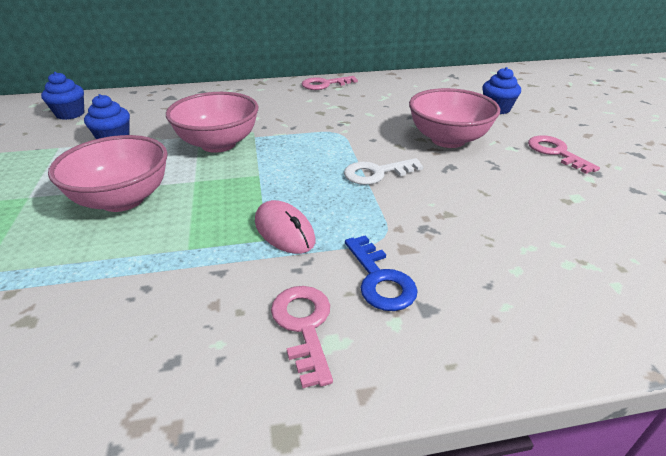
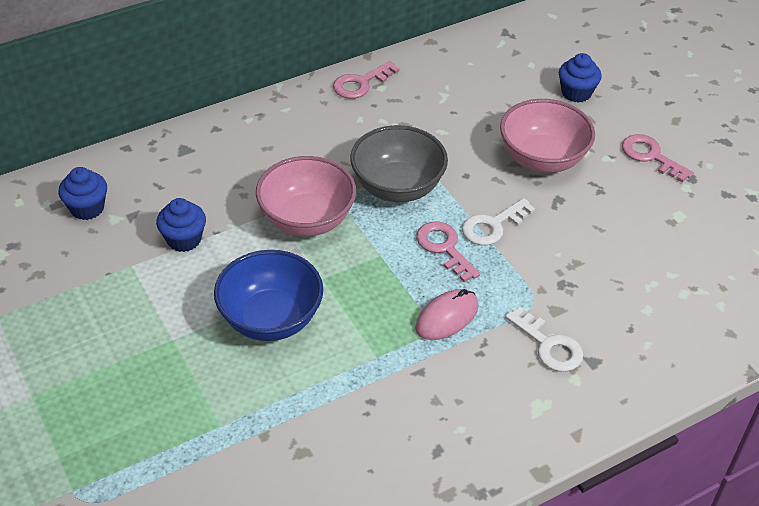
camera: 20 degrees left, 10 degrees up
pink bowl [48,135,168,212] -> blue bowl [214,250,323,341]
pink mouse [255,200,315,254] -> pink mouse turned 75 degrees counterclockwise [415,289,479,340]
pink key [271,286,333,389] -> pink key moved to [416,221,480,282]
blue key [345,235,418,311] -> white key [505,307,583,372]
none -> grey bowl [350,125,448,202]

